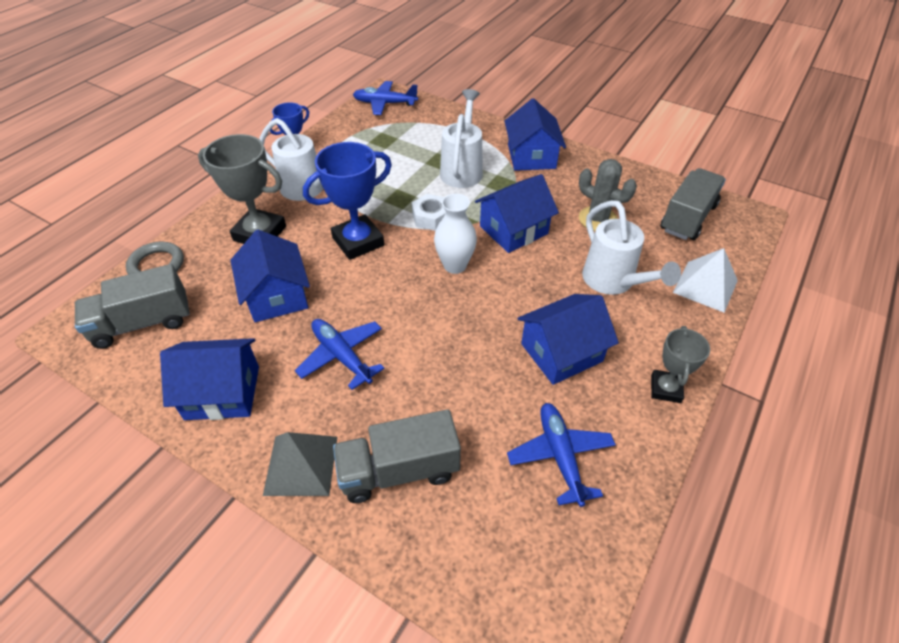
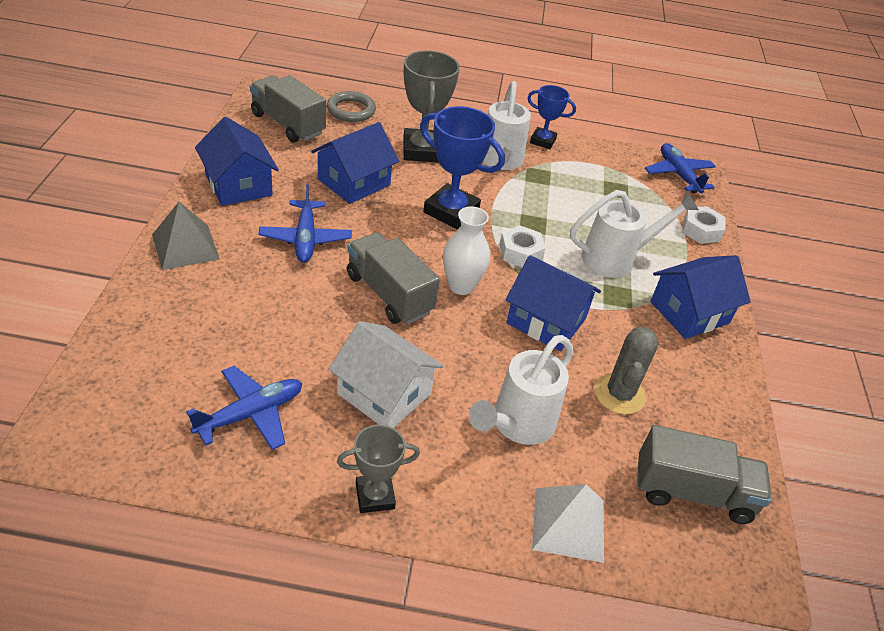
camera: 60 degrees right, 5 degrees down
blue plane [295,319,384,390] -> blue plane turned 150 degrees clockwise [259,184,352,263]
grey truck [333,409,461,503] -> grey truck moved to [347,232,440,324]
blue house [517,294,619,385] -> white house [329,321,444,428]
none -> white nut [682,206,725,244]

